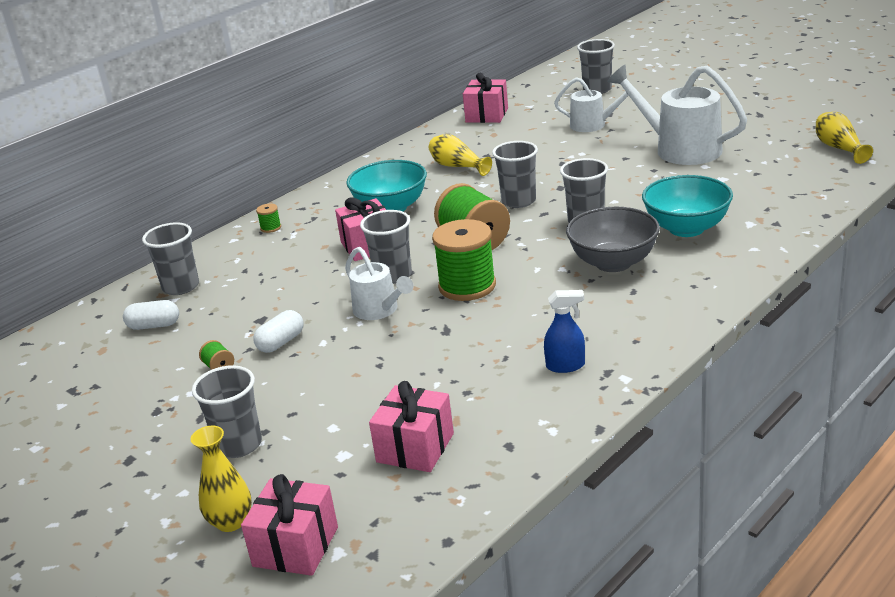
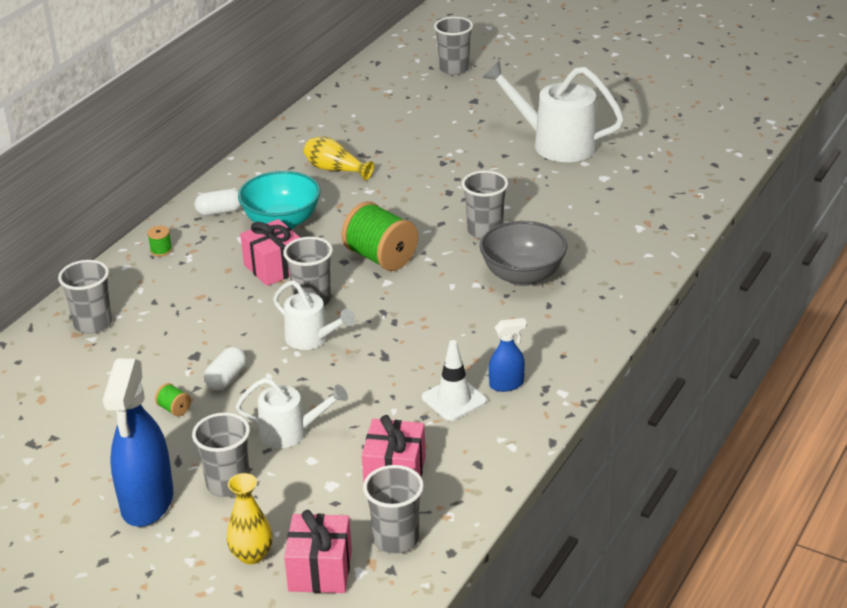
camera: 15 degrees left, 5 degrees up
white capsule [123,300,179,330] -> white capsule moved to [194,189,242,216]
green spool [432,219,496,301] -> none
pink gift [463,73,508,123] -> none
grey cup [492,141,538,208] -> grey cup moved to [363,465,424,554]
white watering can [554,77,629,132] -> white watering can moved to [235,378,348,448]
turquoise bowl [642,175,733,237] -> none
yellow vase [816,112,873,164] -> none
none -> blue spray bottle [103,358,173,527]
none -> white traffic cone [422,340,487,421]

